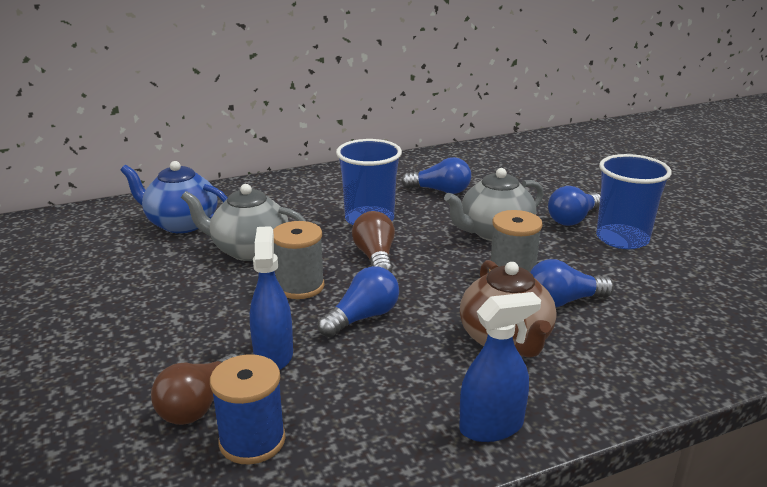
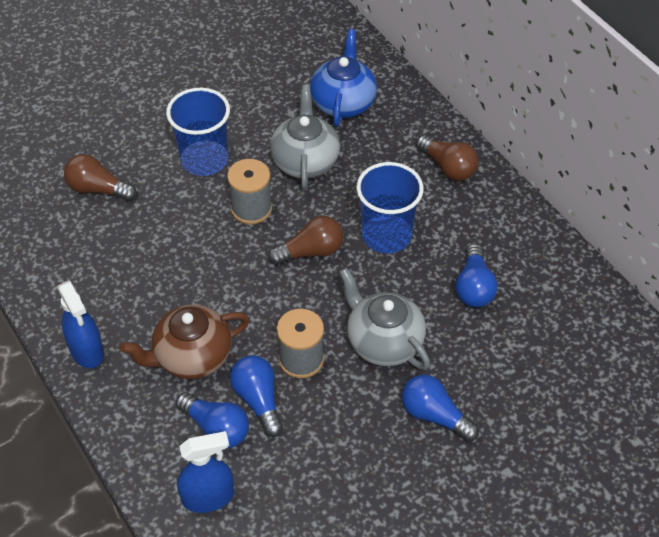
camera: 80 degrees right, 25 degrees up
blue spool [210,354,286,465] -> none
blue spray bottle [250,226,293,370] -> blue spray bottle moved to [177,431,234,513]
blue light bulb [318,266,399,337] -> blue light bulb moved to [176,392,249,449]
blue cup [596,154,672,249] -> blue cup moved to [166,88,230,176]
none -> brown light bulb [416,135,478,181]

